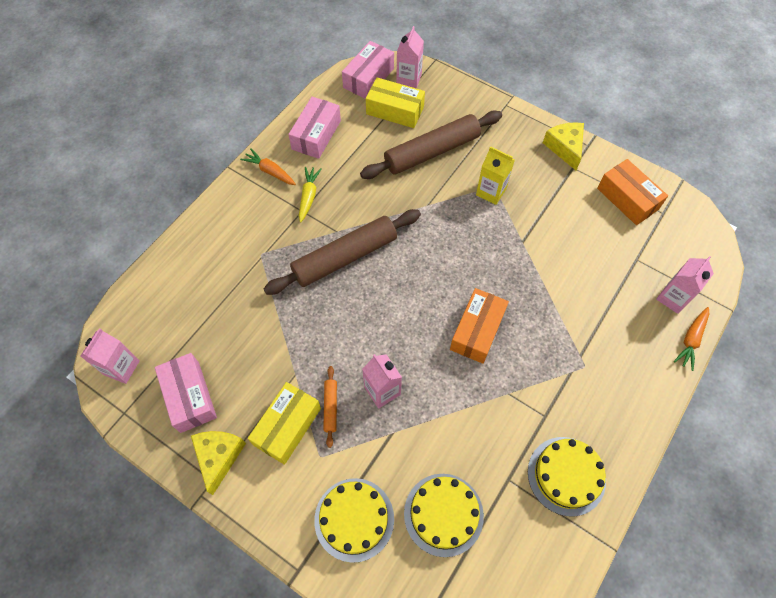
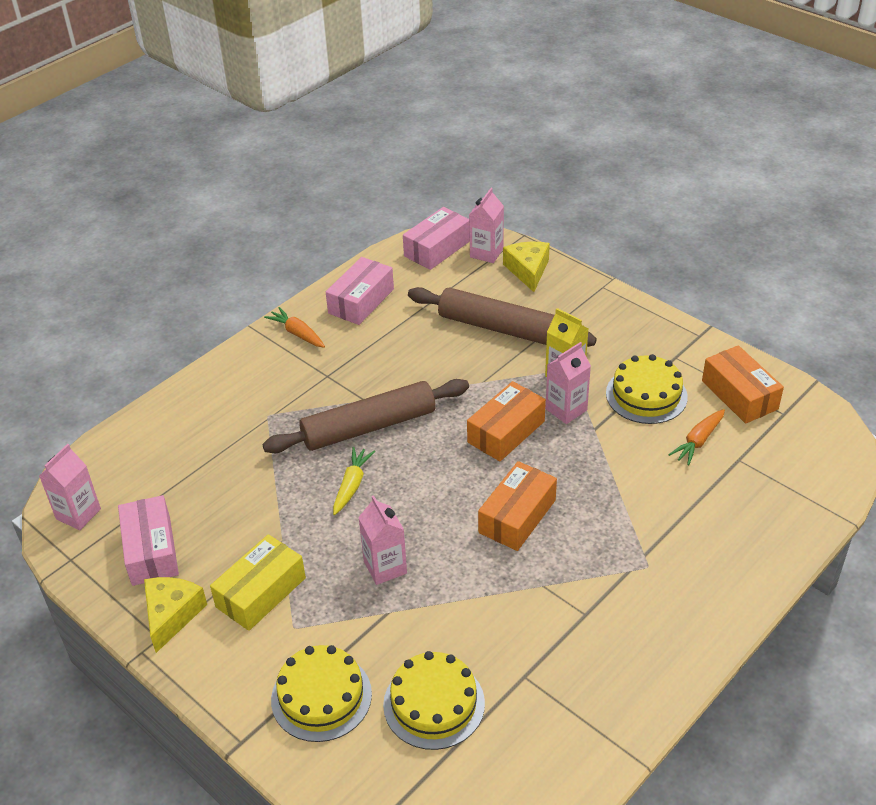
camera: 10 degrees right, 20 degrees down
yellow carrot [299,167,322,223] -> yellow carrot moved to [333,447,375,515]
orange rolling pin [323,366,337,448] -> none
brown rolling pin [360,110,502,179] -> brown rolling pin turned 45 degrees clockwise [408,287,597,347]
yellow box [366,77,425,128] -> none
yellow cake [528,437,606,516] -> yellow cake moved to [606,354,688,424]
yellow cheese [543,122,584,170] -> yellow cheese moved to [503,242,550,292]
pink carton [656,256,714,314] -> pink carton moved to [546,342,591,424]
orange carrot [674,307,709,371] -> orange carrot moved to [668,409,725,465]
none -> orange box [467,381,546,461]

